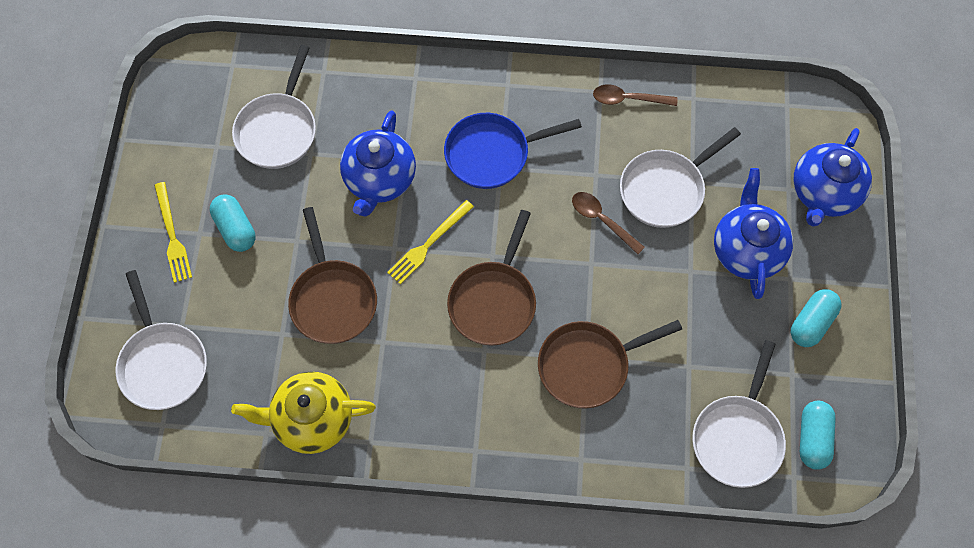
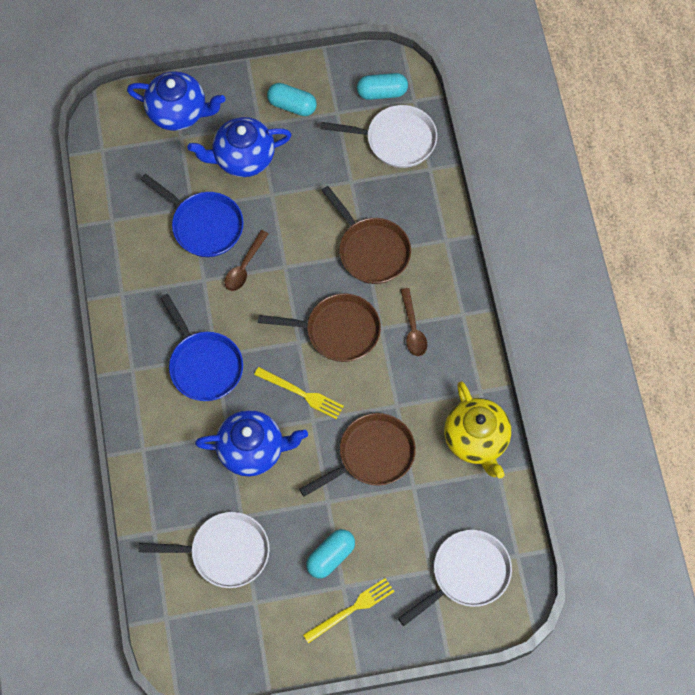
camera: 105 degrees left, 0 degrees up
brown spoon [593,84,678,106] -> brown spoon moved to [400,288,427,356]
white pan [620,127,741,228] -> blue pan [140,174,244,257]

